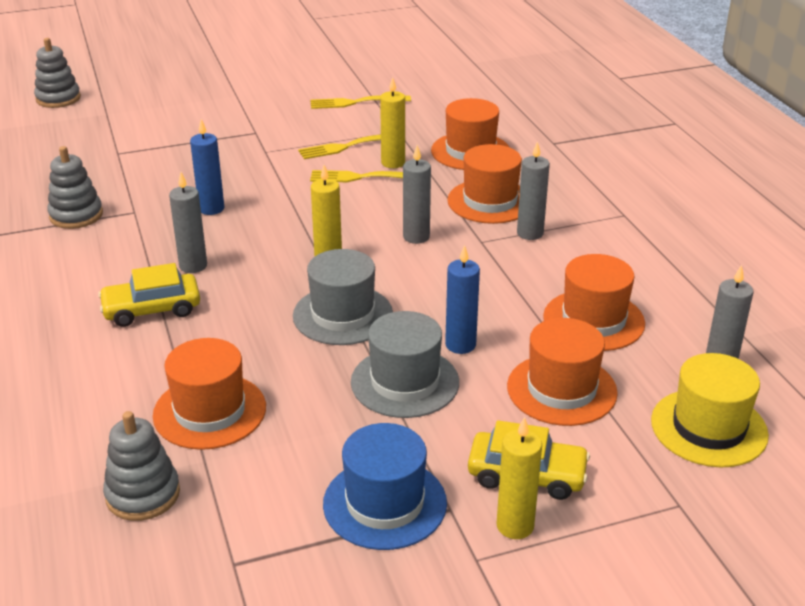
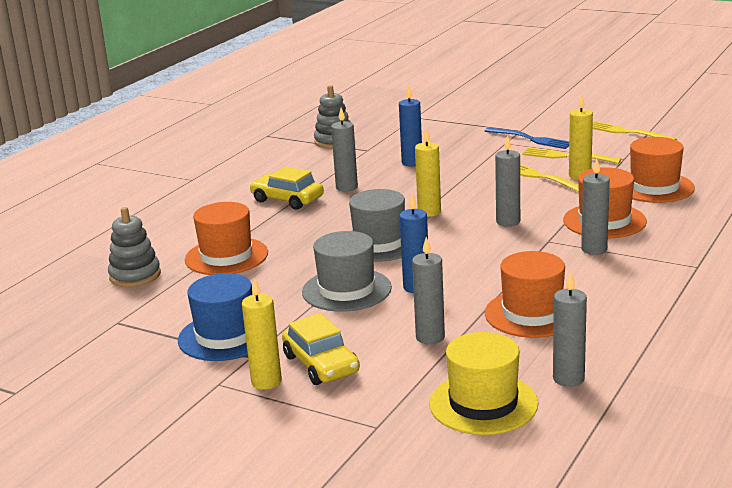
camera: 50 degrees right, 10 degrees down
grey stacking toy [34,38,81,108] -> none
orange hat [507,318,618,426] -> grey candle [412,237,445,344]
none -> blue fork [485,128,569,149]

